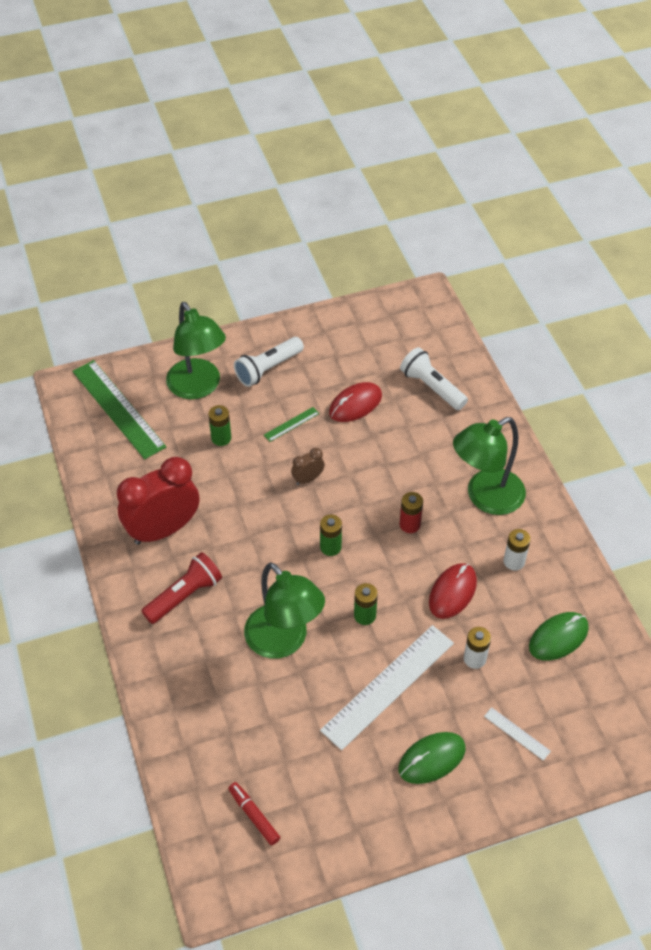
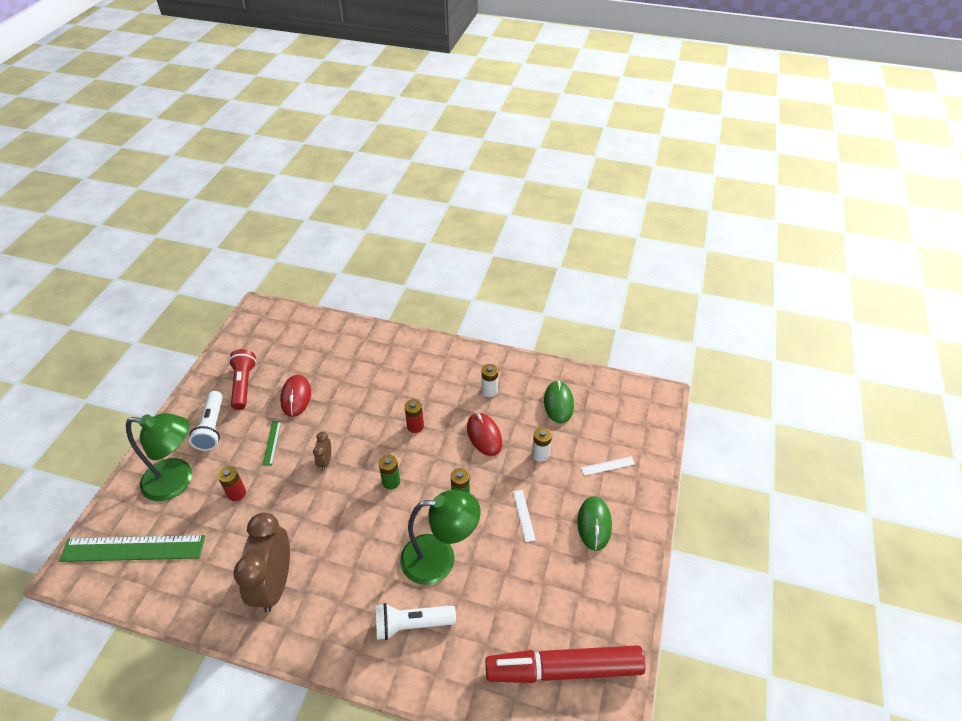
camera: 55 degrees left, 5 degrees down
red clock [117,457,199,545] -> brown clock [233,512,290,613]
red flashlight [142,552,222,624] -> red flashlight moved to [229,349,256,410]
green battery [208,405,231,446] -> red battery [218,466,246,501]
red marker [228,782,280,845] -> red marker [485,645,646,683], size x2.40
white ruler [320,625,454,750] -> white ruler [513,490,535,542], size x0.43
white flashlight [400,347,468,410] -> white flashlight moved to [376,603,456,640]
green lamp [453,417,526,515] -> none

